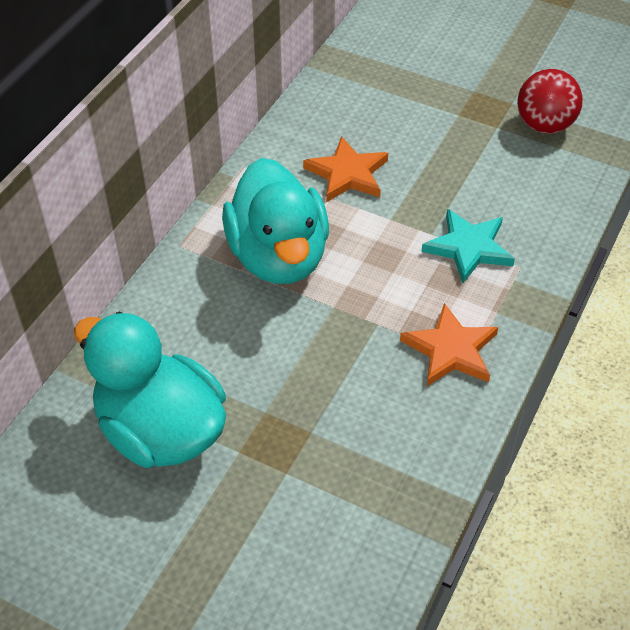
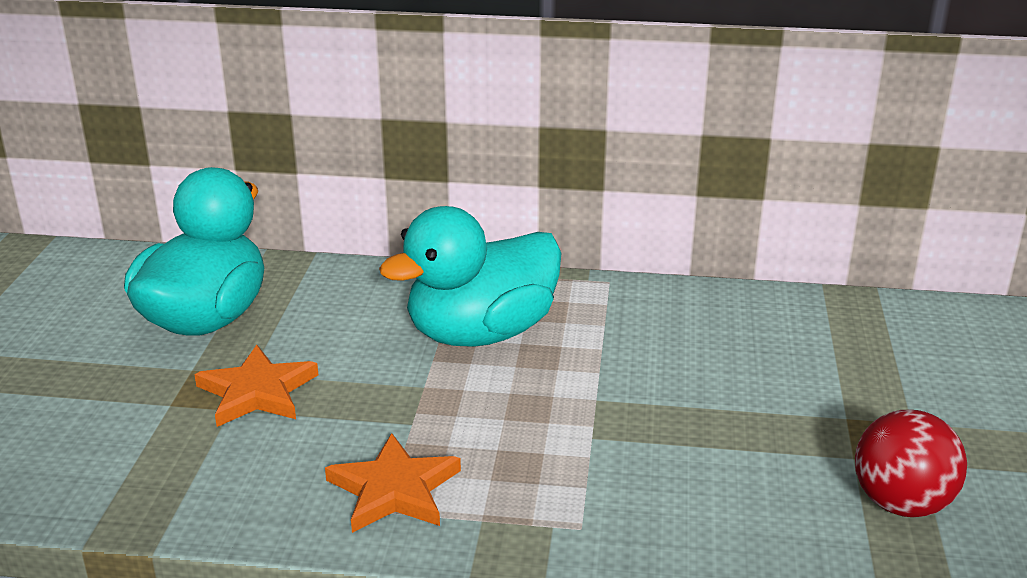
camera: 70 degrees right, 20 degrees down
orange star [303,136,388,202] -> orange star moved to [194,345,318,427]
turquoise star [421,209,515,283] -> none

